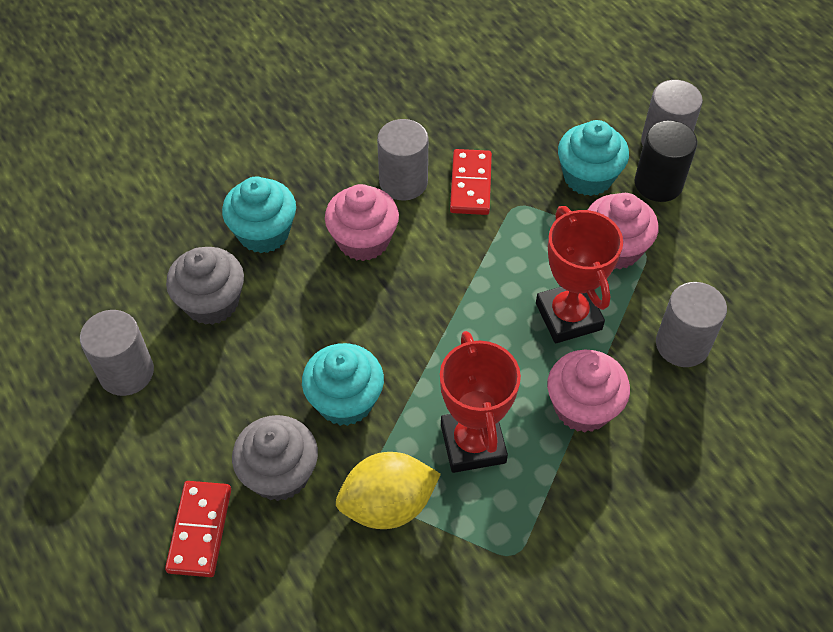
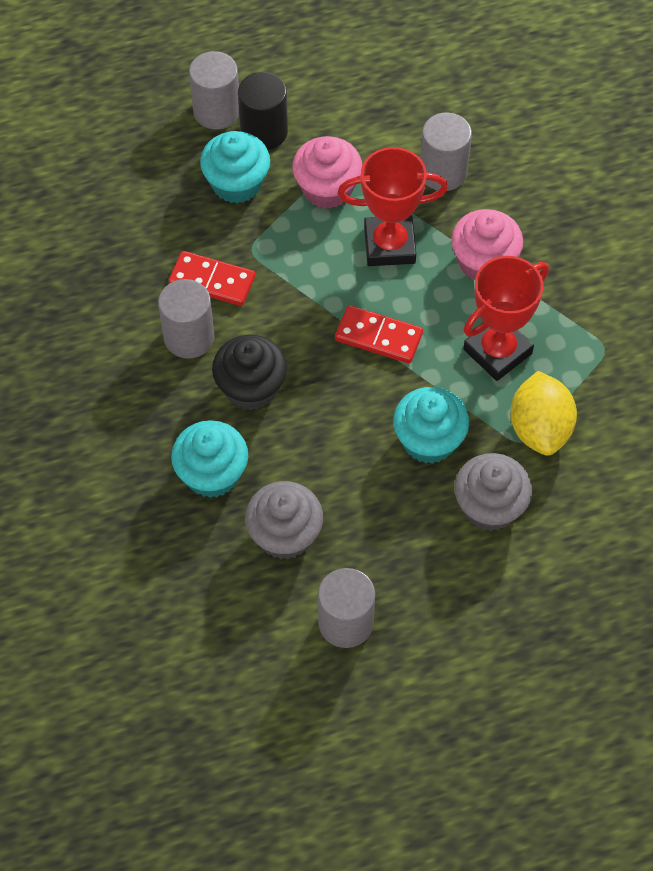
camera: 75 degrees left, 5 degrees up
red domino [165,481,231,577] -> red domino moved to [335,305,423,363]
pink cupcake [325,184,399,261] -> black cupcake [212,335,287,411]
red trophy [440,331,521,473] -> red trophy turned 45 degrees counterclockwise [463,256,549,381]

